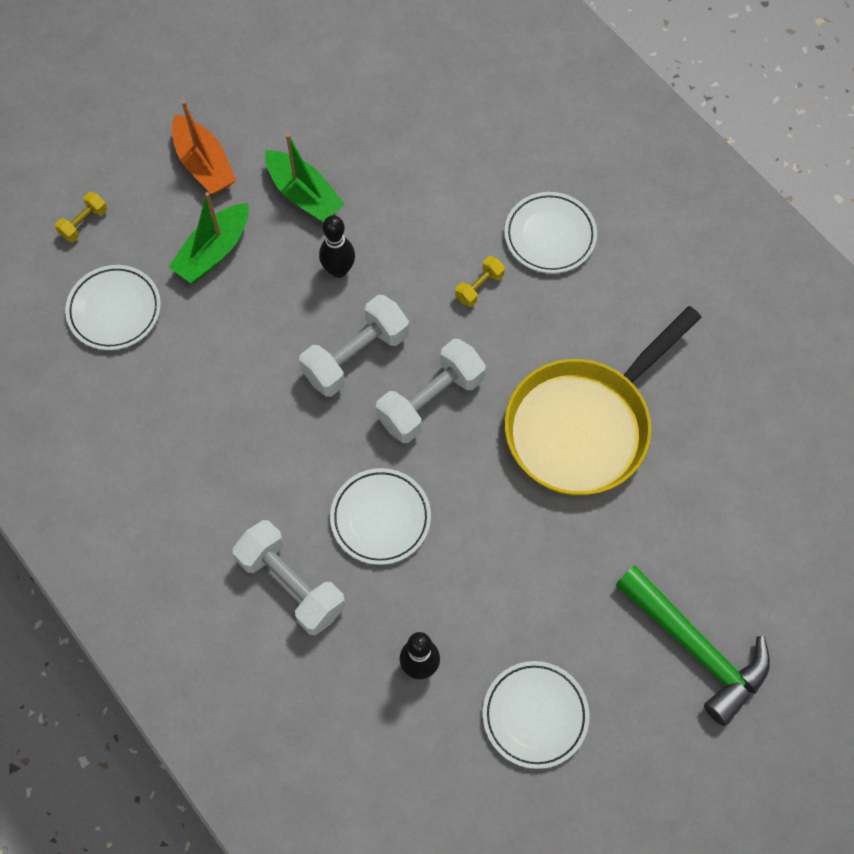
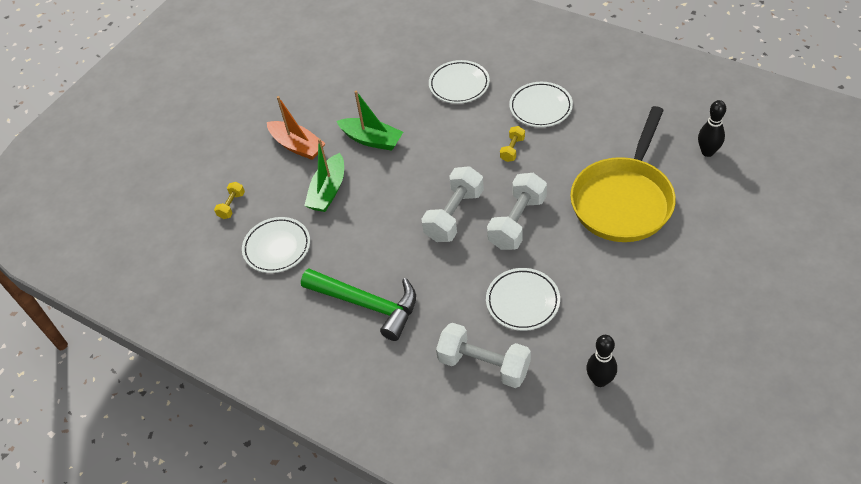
camera: 15 degrees left, 15 degrees down
black bowling pin [319,215,355,278] -> black bowling pin moved to [698,100,726,157]
white plate [483,661,589,769] -> white plate moved to [429,60,490,104]
green hammer [616,565,770,726] -> green hammer moved to [301,269,416,341]

